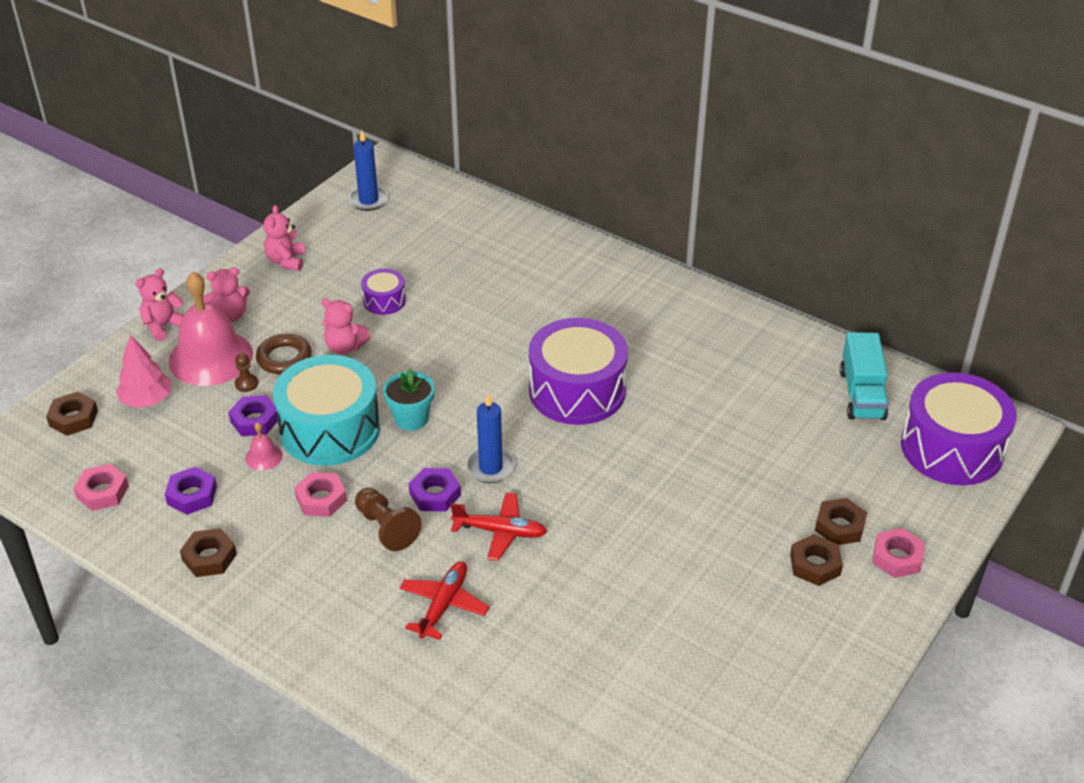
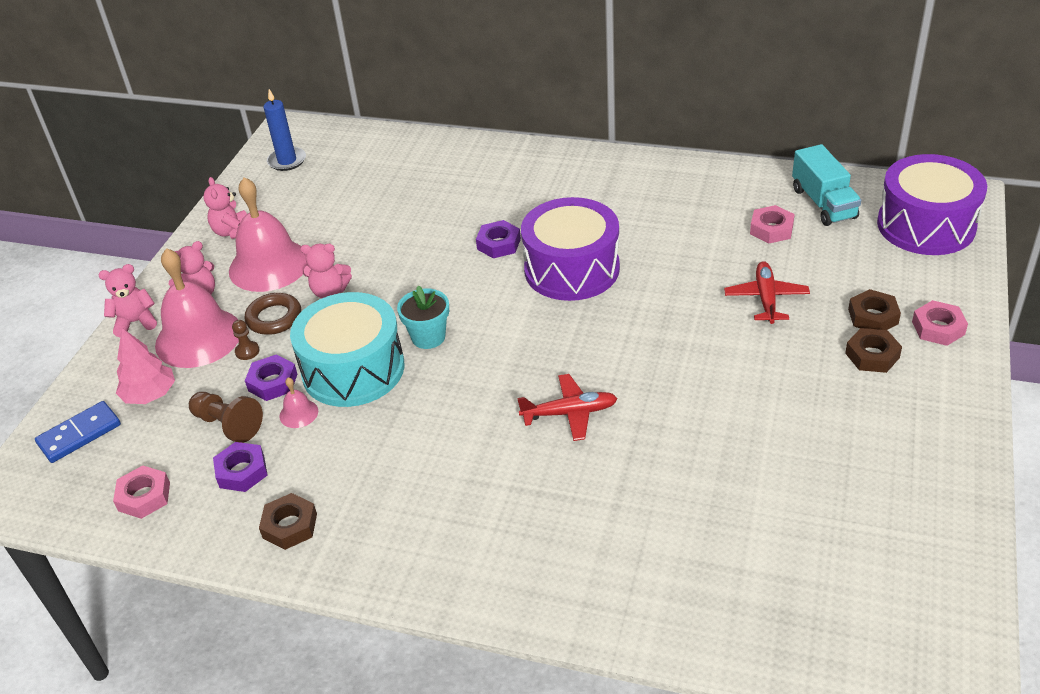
camera: 15 degrees left, 0 degrees up
brown nut [46,392,98,436] -> blue domino [35,401,121,463]
pink teddy bear [135,268,184,341] -> pink teddy bear turned 45 degrees clockwise [99,264,157,338]
pink nut [294,472,347,517] -> pink nut moved to [750,205,795,243]
brown pawn [355,488,422,551] -> brown pawn moved to [189,392,263,443]
purple drum [361,269,406,315] -> none
red plane [400,561,489,640] -> red plane moved to [724,261,810,324]
purple nut [409,468,461,512] -> purple nut moved to [476,220,521,258]
blue candle [466,393,515,483] -> none
none -> pink bell [229,177,308,292]

